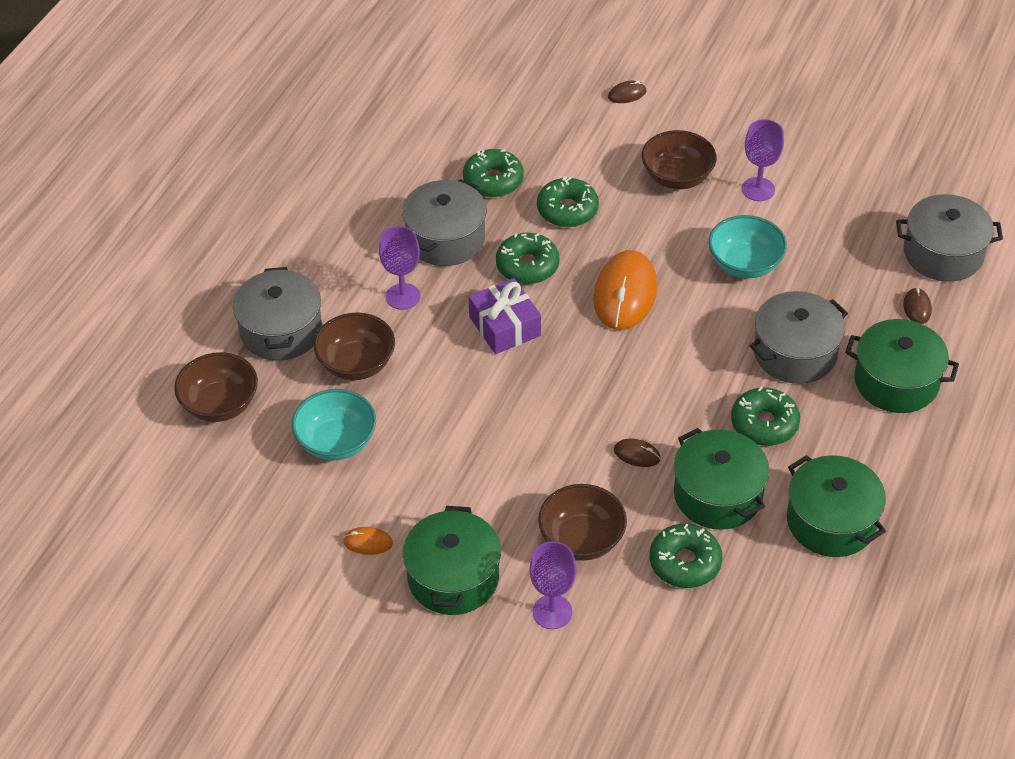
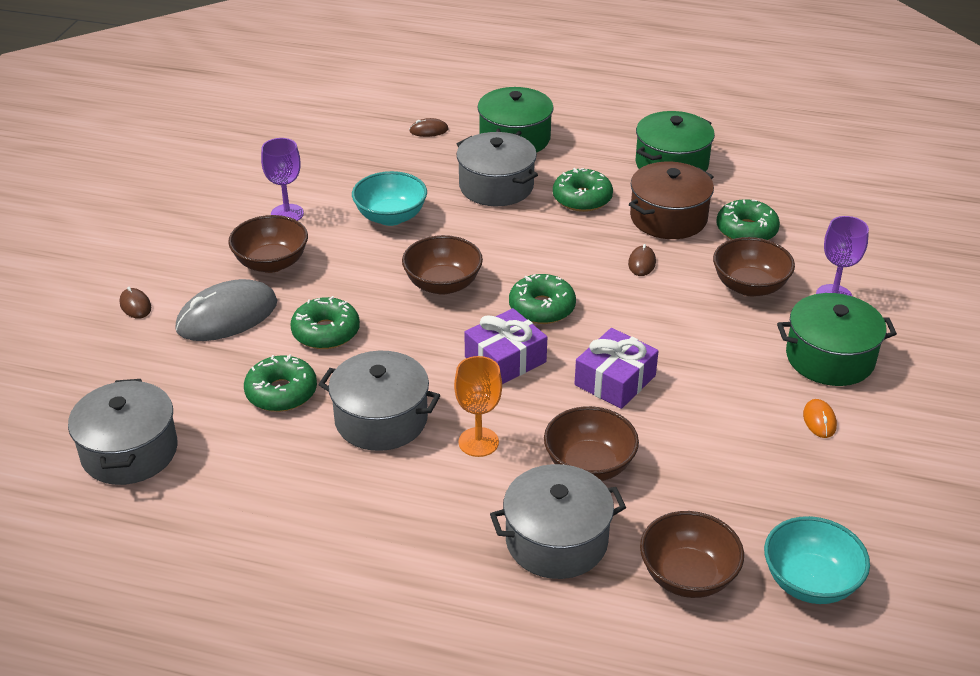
camera: 100 degrees left, 10 degrees down
turquoise bowl [292,389,376,460] -> turquoise bowl moved to [764,516,870,604]
purple goblet [379,226,420,310] -> orange goblet [454,356,502,457]
green donut [496,233,559,284] -> green donut moved to [509,274,576,324]
orange mouse [593,250,657,330] -> brown bowl [402,235,483,295]
green pot [674,428,769,530] -> brown pot [629,162,714,239]
grey pot [896,194,1003,282] -> grey pot moved to [68,379,178,485]
none -> grey mouse [175,279,277,341]
none -> purple gift [575,328,658,409]

